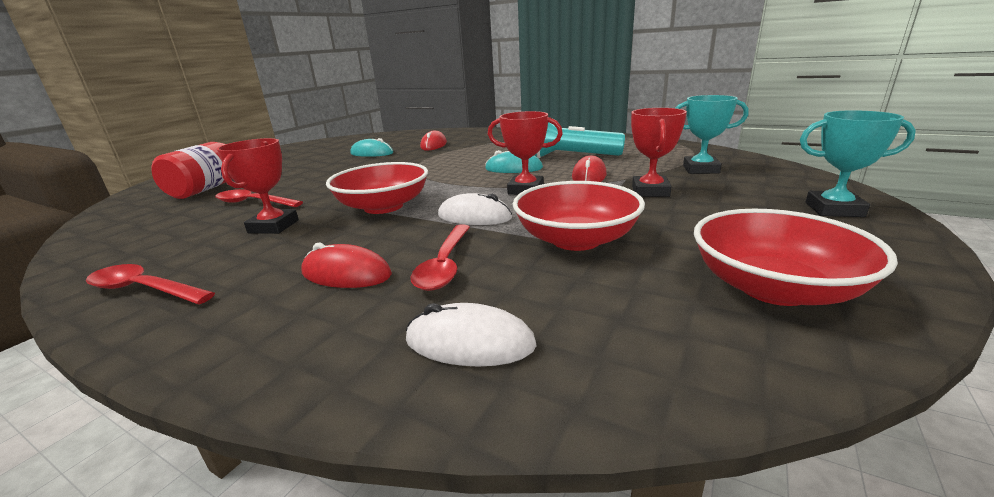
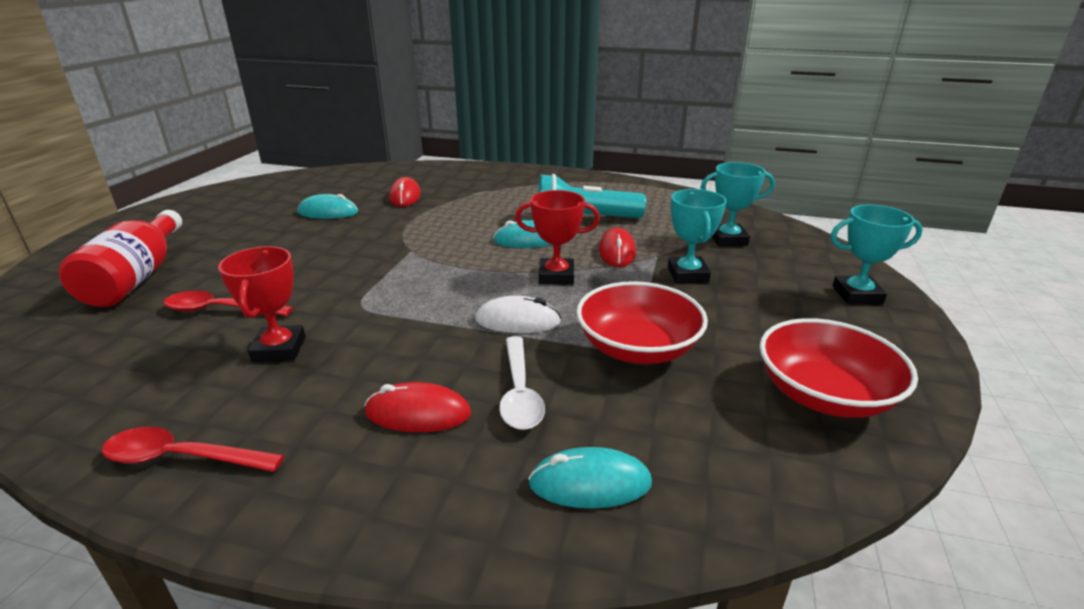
camera: 15 degrees left, 5 degrees up
red bowl [326,162,428,214] -> none
white mouse [406,303,537,367] -> turquoise mouse [528,447,652,508]
red spoon [411,225,470,291] -> white spoon [499,336,545,430]
red trophy [631,108,687,197] -> turquoise trophy [668,189,727,283]

